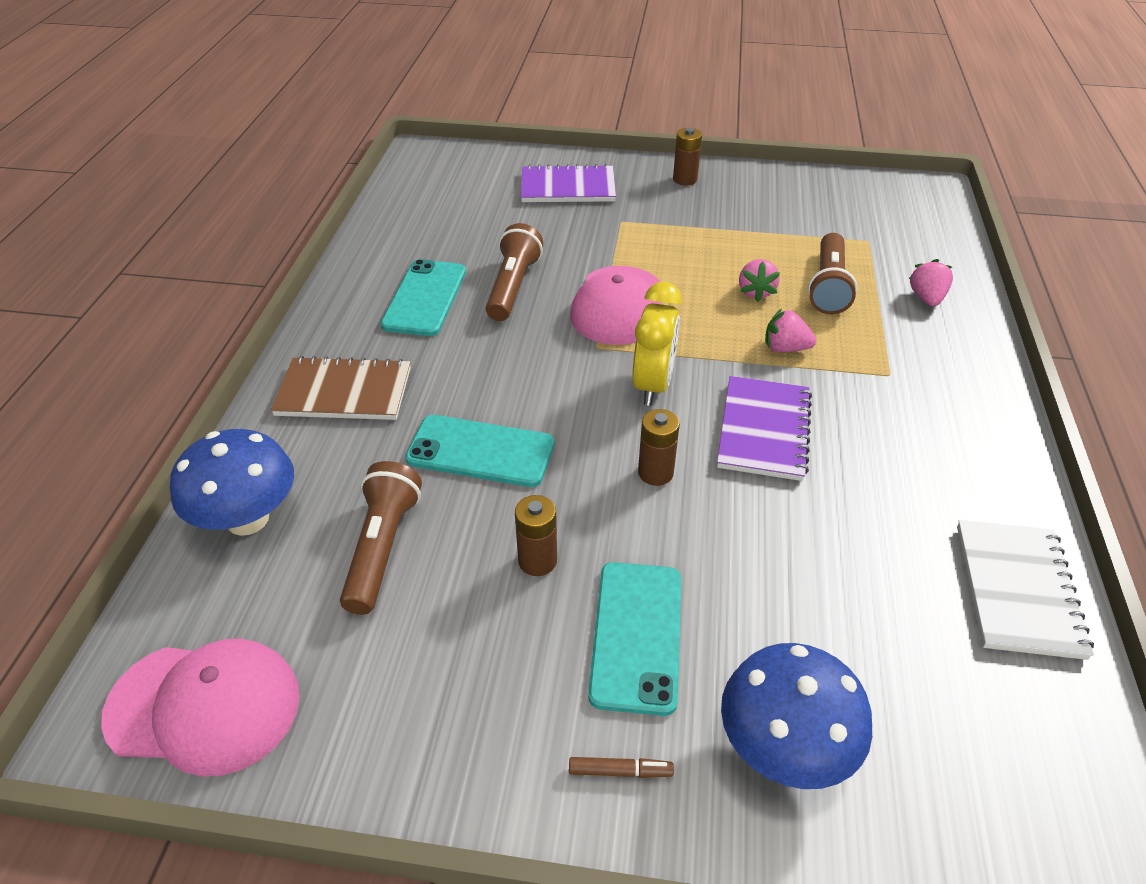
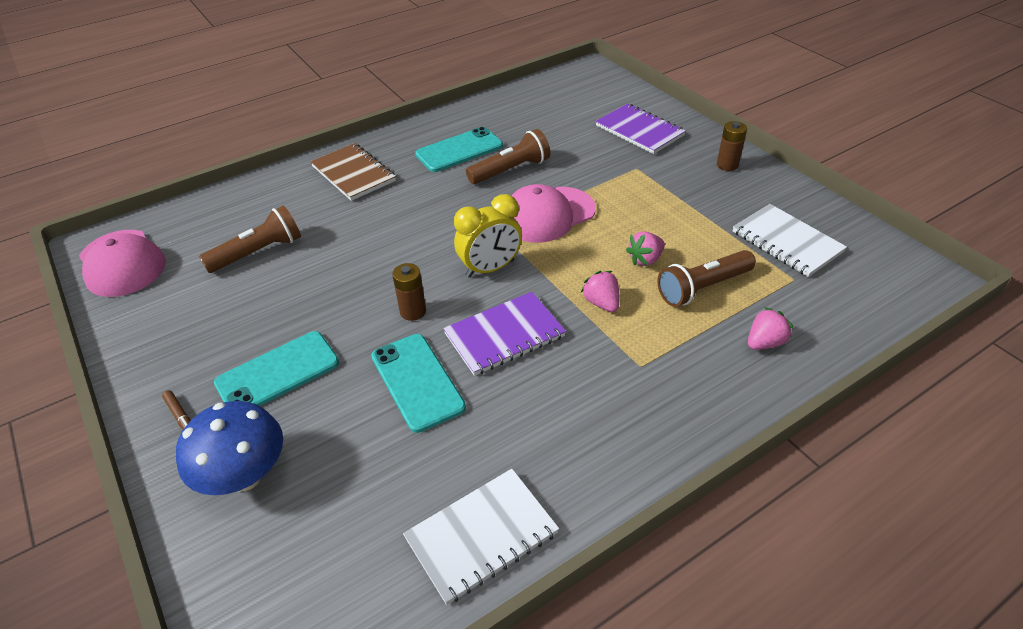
camera: 50 degrees right, 0 degrees up
blue mushroom [170,429,294,536] -> none
turquoise phone [405,415,554,487] -> turquoise phone moved to [371,334,466,433]
brown battery [515,495,557,576] -> none
none -> white notebook [733,204,847,277]

